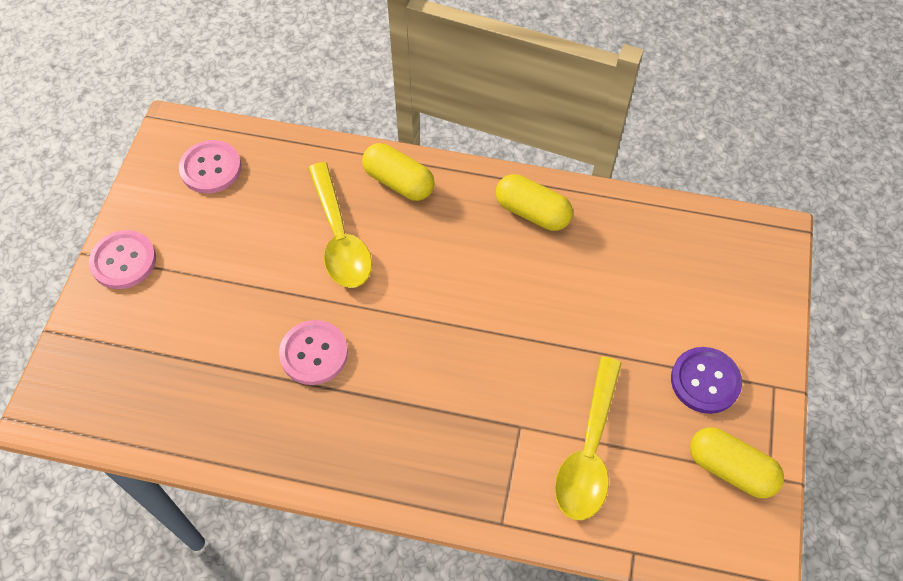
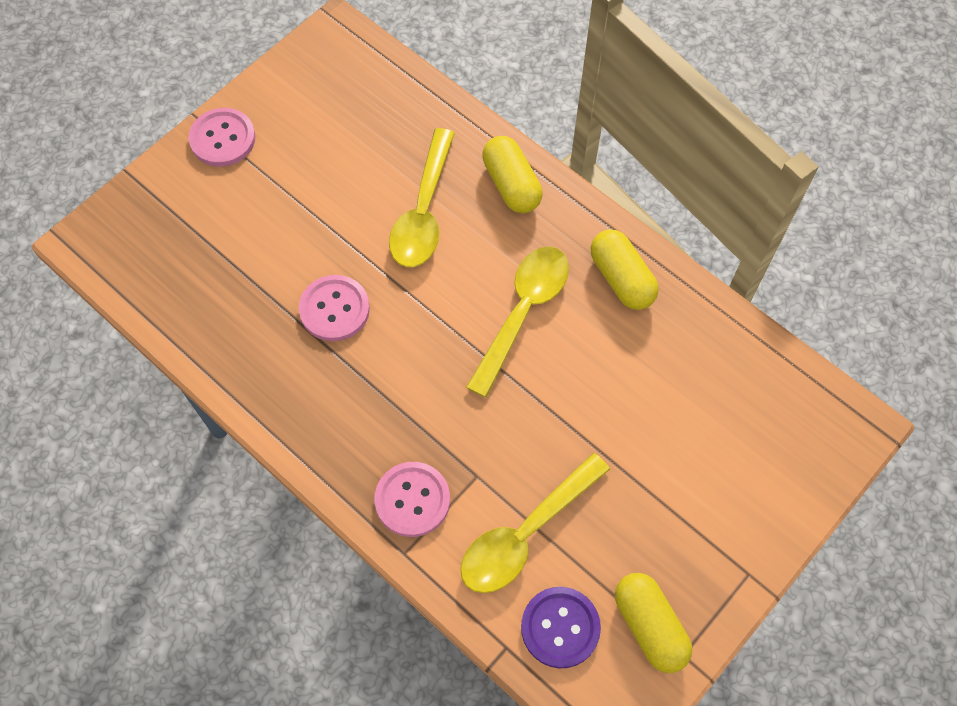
camera: 30 degrees right, 5 degrees up
pink button [179,140,241,194] -> pink button moved to [374,462,450,537]
purple button [671,347,742,414] -> purple button moved to [521,587,601,668]
none -> yellow spoon [466,246,569,397]

